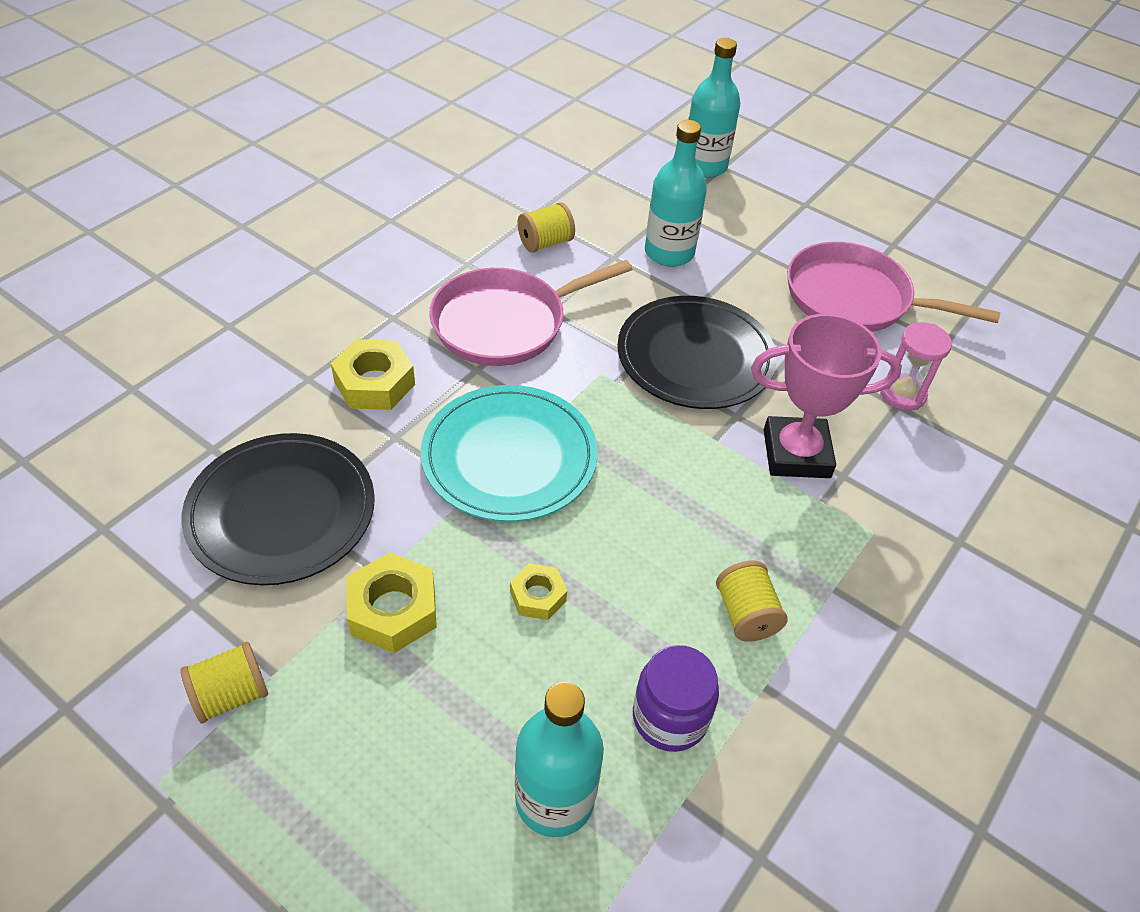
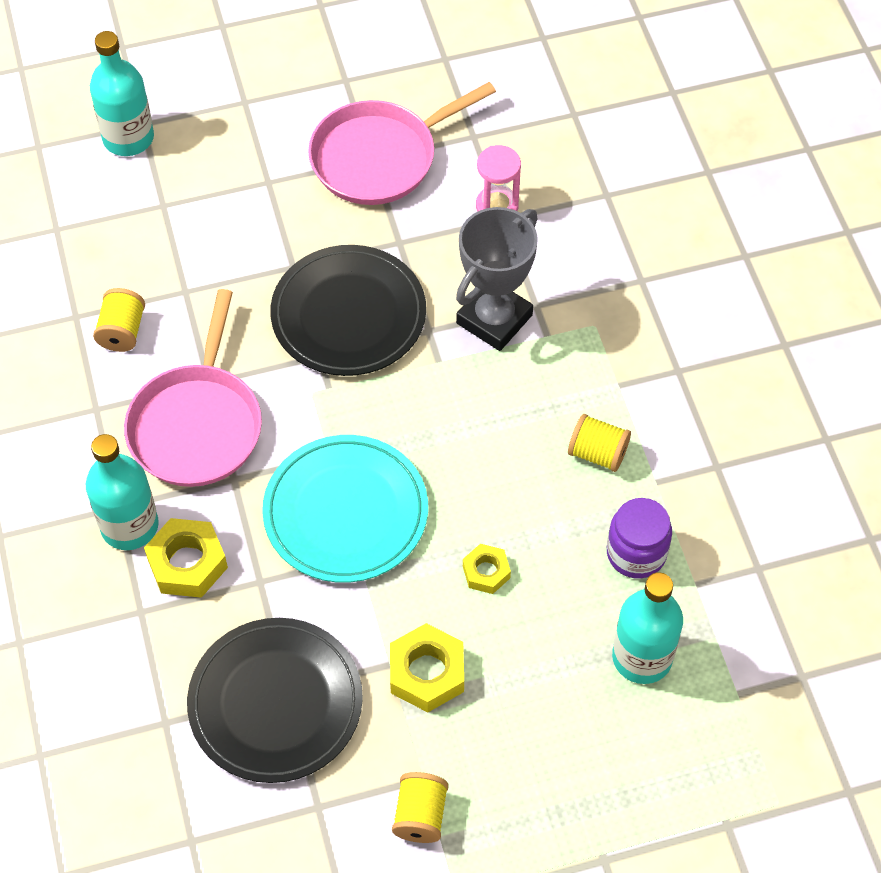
camera: 50 degrees left, 10 degrees up
turquoise bottle [645,120,707,267] -> turquoise bottle moved to [86,434,159,550]
pink trophy [751,314,902,478] -> grey trophy [456,207,538,351]

